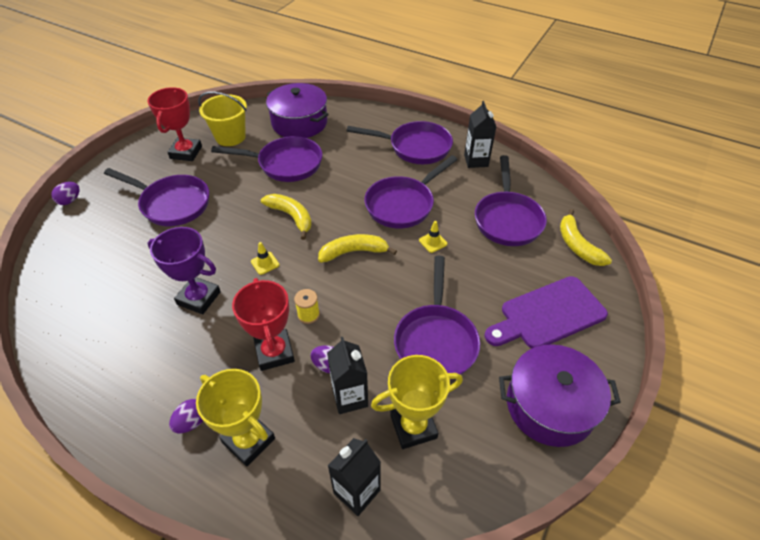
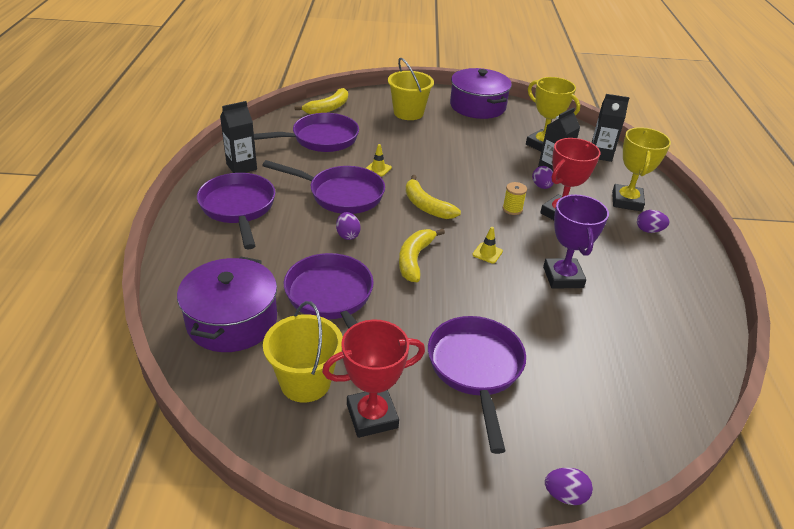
camera: 120 degrees left, 10 degrees down
purple pan [394,256,480,380] -> none
purple cutting board [485,276,608,349] -> yellow bucket [388,58,434,120]
none -> purple egg [336,212,360,240]

